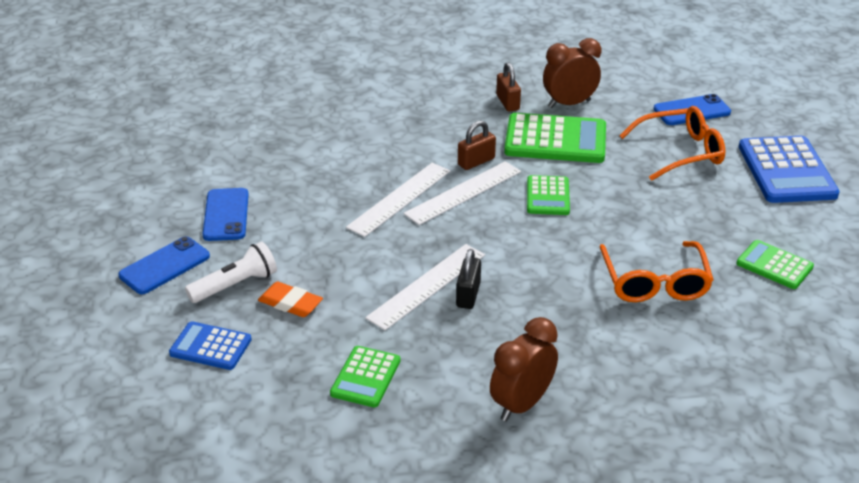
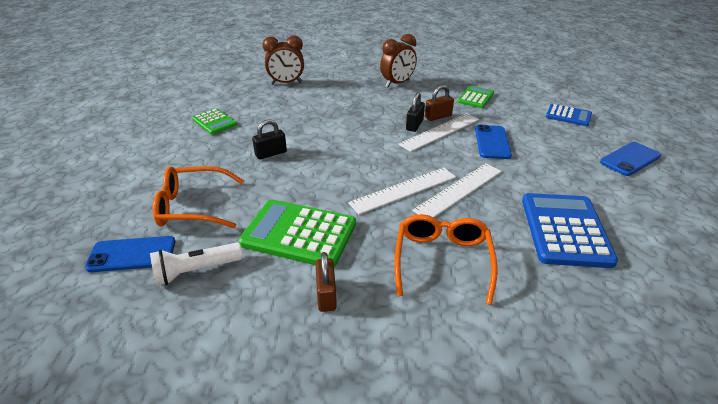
camera: 170 degrees left, 0 degrees up
white flashlight [185,242,277,303] -> white flashlight moved to [150,243,243,286]
blue phone [203,188,249,241] -> blue phone moved to [475,125,512,159]
orange eraser [258,282,323,317] -> none
brown padlock [458,121,496,170] -> brown padlock moved to [425,85,454,121]
green calculator [527,175,570,215] -> none
brown clock [543,38,601,108] -> brown clock moved to [262,36,304,84]
orange glasses [599,241,714,302] -> orange glasses moved to [394,214,498,305]
blue calculator [739,136,840,203] -> blue calculator moved to [522,193,618,268]
none -> black padlock [252,119,287,159]

